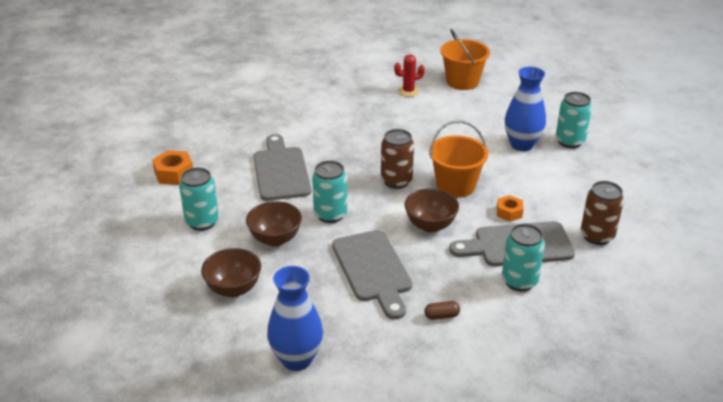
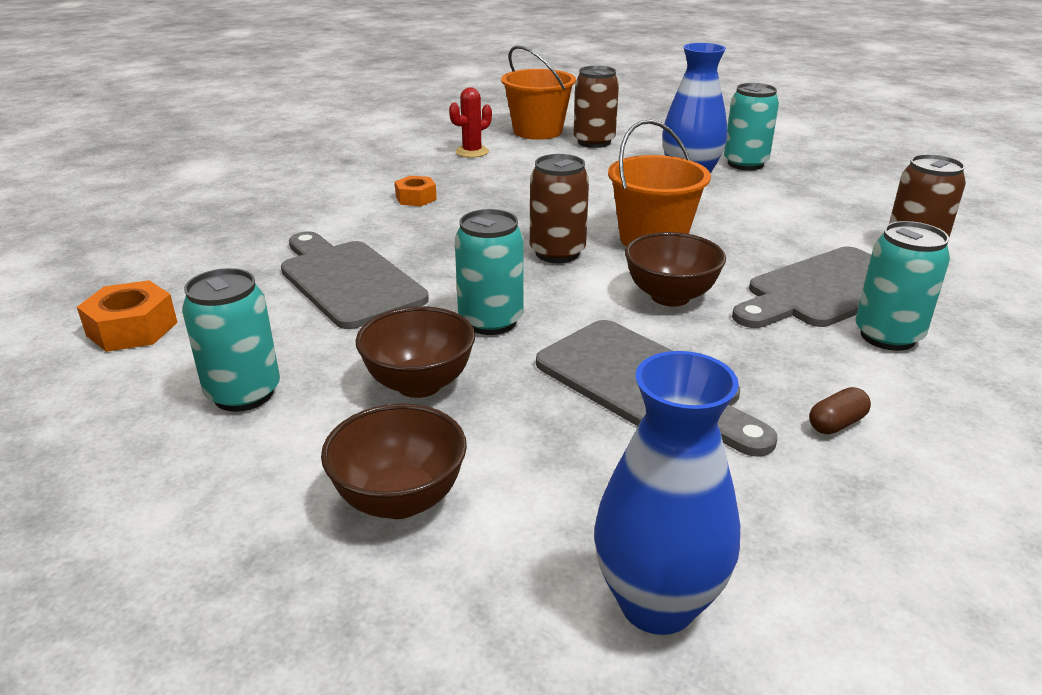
camera: 25 degrees left, 5 degrees down
orange nut [497,195,524,222] -> orange nut moved to [395,176,437,206]
none -> brown can [573,66,619,148]

